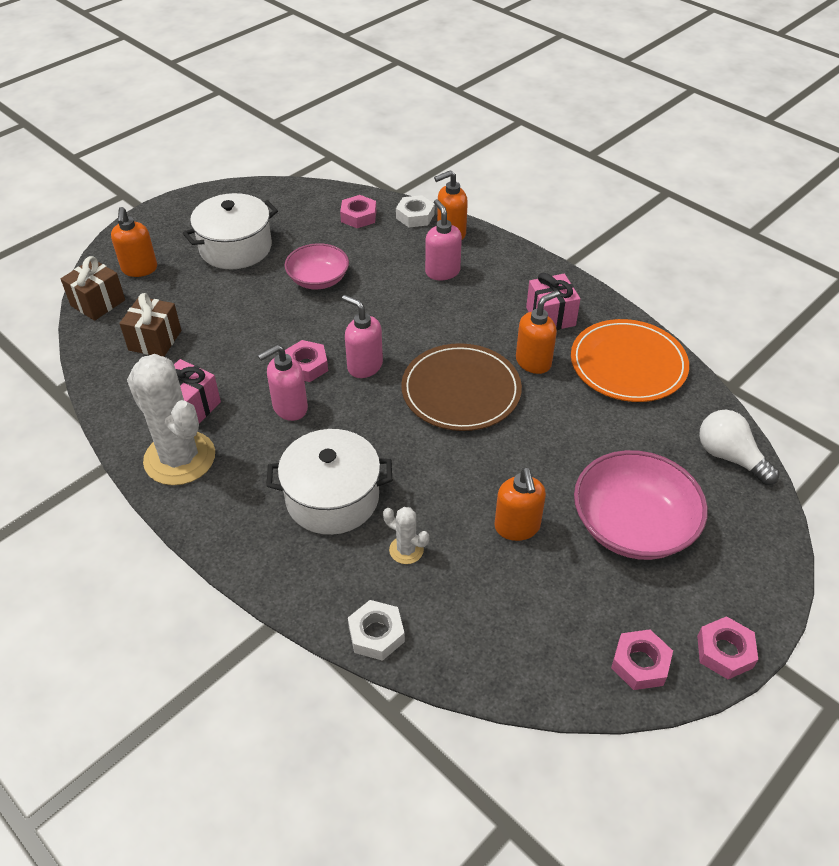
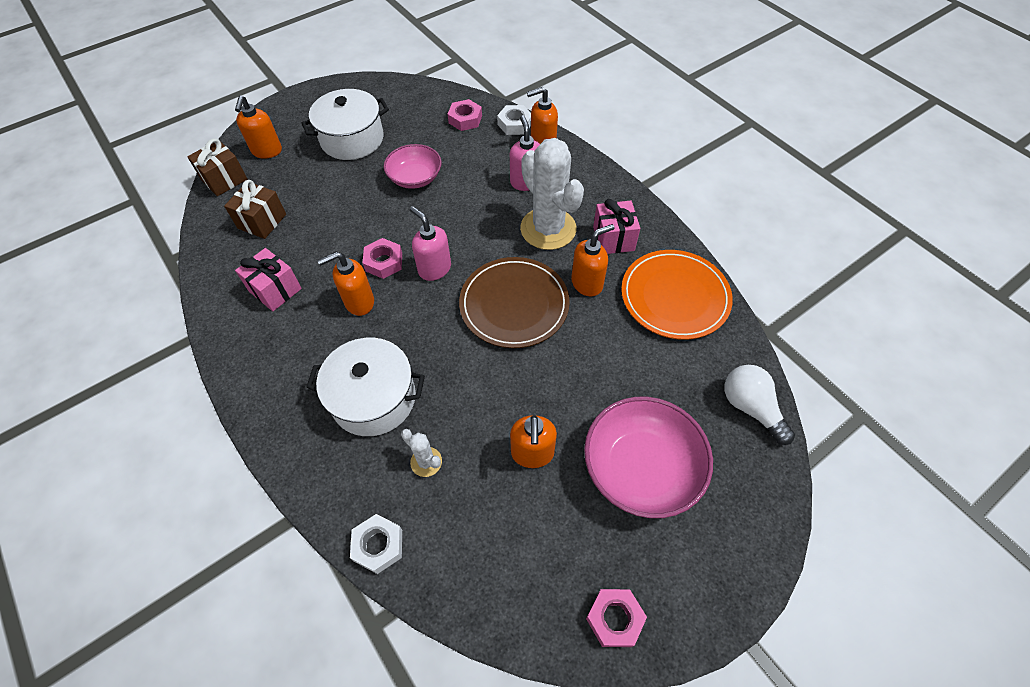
camera: 10 degrees right, 10 degrees up
white cactus [127,354,215,485] -> white cactus moved to [520,138,584,250]
pink soap dispenser [258,345,308,421] -> orange soap dispenser [317,252,374,316]
pink nut [697,616,758,679] -> none

